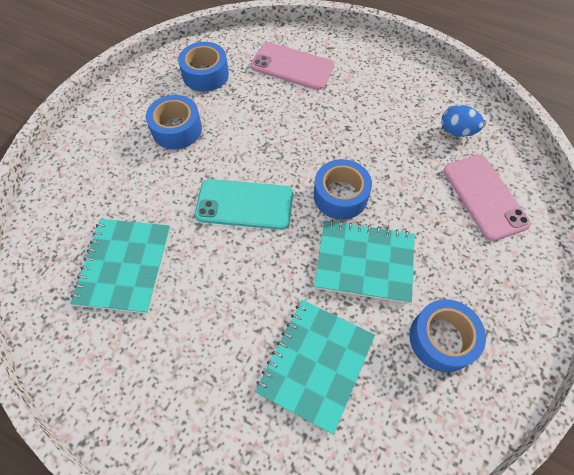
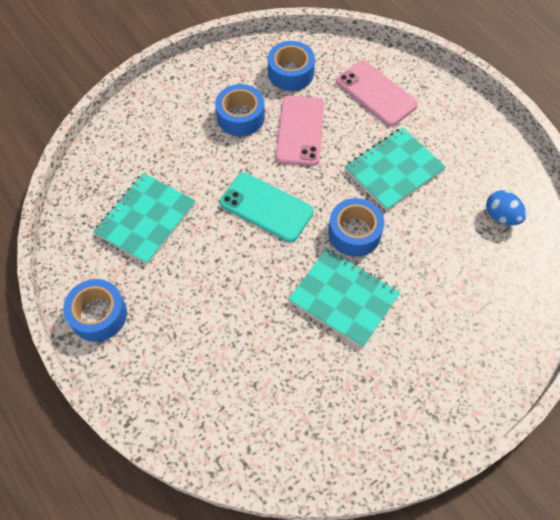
camera: 25 degrees right, 0 degrees up
turquoise notebook [255,300,375,435] -> turquoise notebook moved to [345,127,446,211]
blue tape [409,299,486,372] -> blue tape moved to [63,279,127,342]
pink phone [443,155,531,241] -> pink phone moved to [276,96,325,166]

